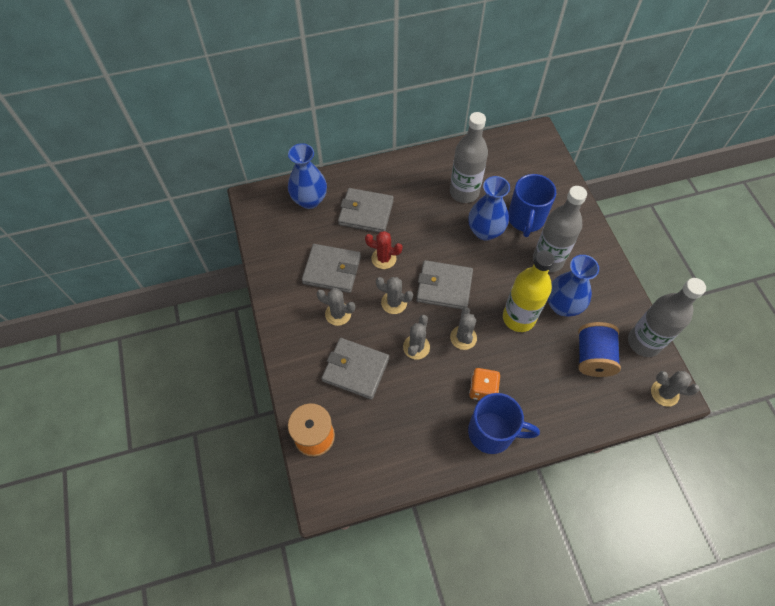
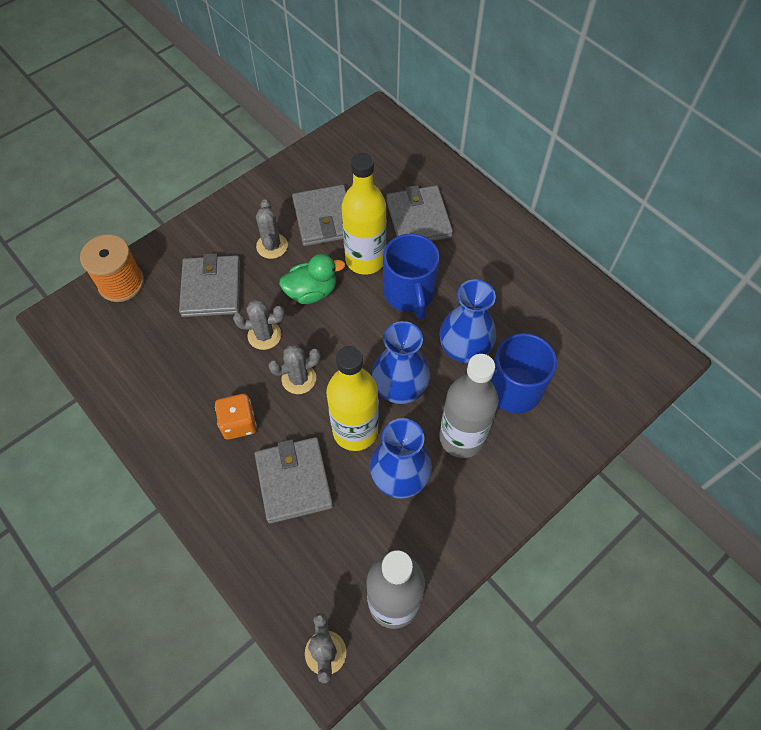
camera: 65 degrees right, 0 degrees up
blue vase [288,143,327,209] -> blue vase moved to [372,321,430,404]
red cactus [365,231,403,269] -> yellow bottle [342,153,387,275]
grey cactus [376,277,413,314] -> green duck [279,254,345,304]
grey wallet [416,260,473,309] -> grey wallet moved to [255,437,333,524]
grey bottle [450,112,488,203] -> none
blue mug [468,393,540,454] -> blue mug moved to [383,234,440,320]
blue spool [578,322,621,377] -> none

